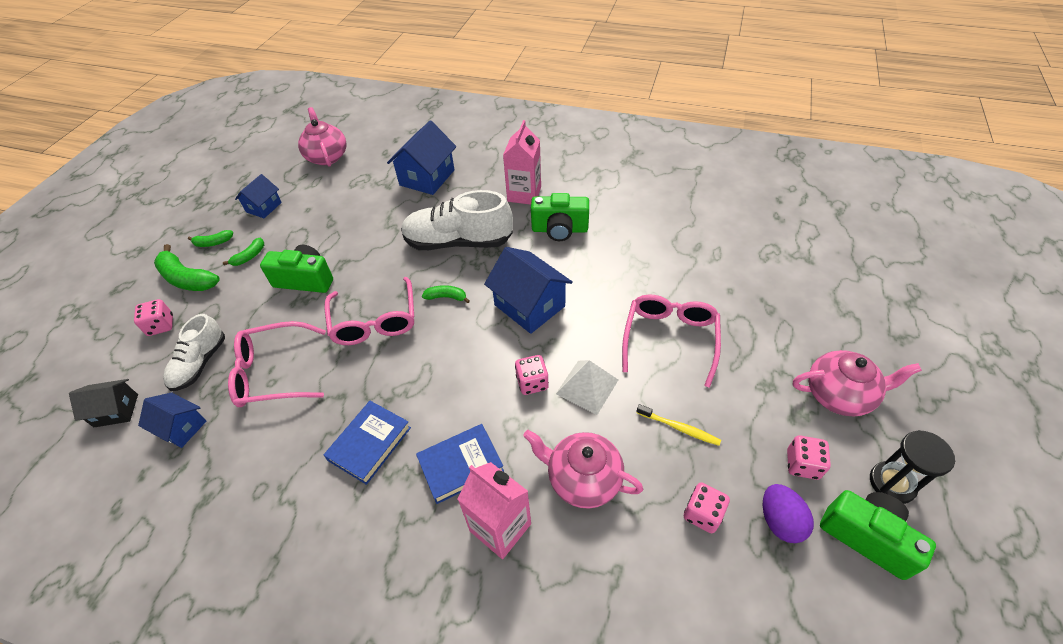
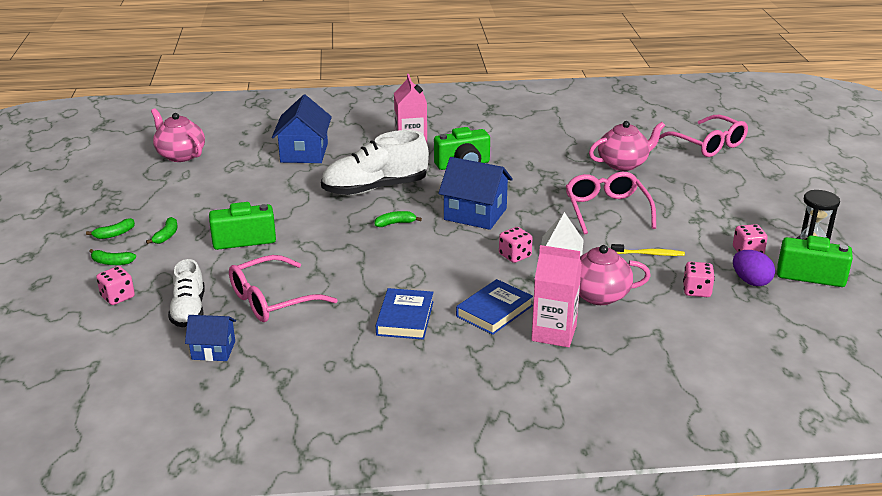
camera: 25 degrees left, 20 degrees down
black house [69,379,138,427] -> none
green banana [154,244,220,291] -> green banana [89,249,136,265], size x0.53
blue house [235,174,282,218] -> none
pink glasses [325,277,414,345] -> pink glasses moved to [659,115,748,157]
pink teapot [793,350,922,417] -> pink teapot moved to [589,121,665,171]

